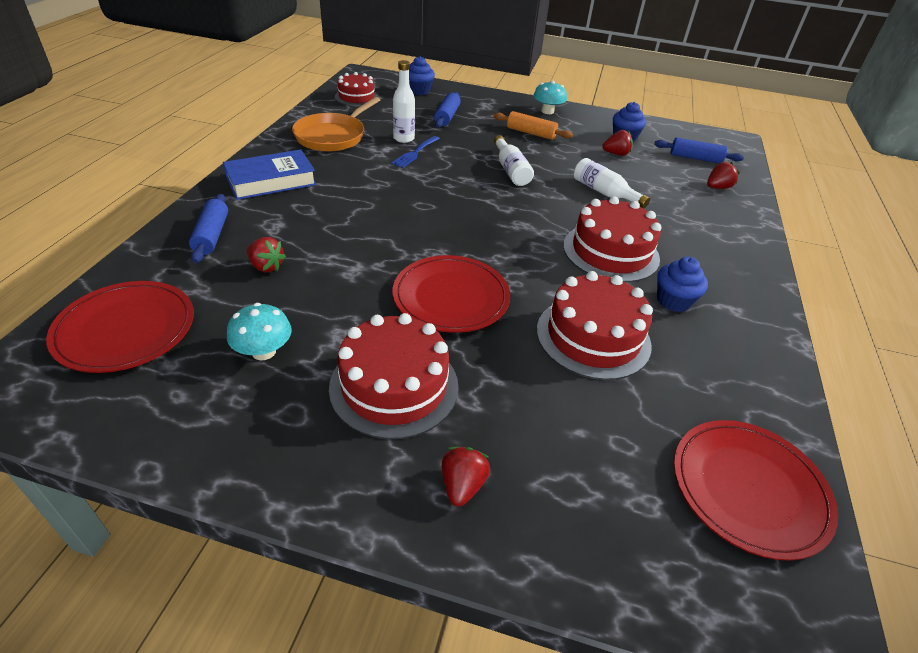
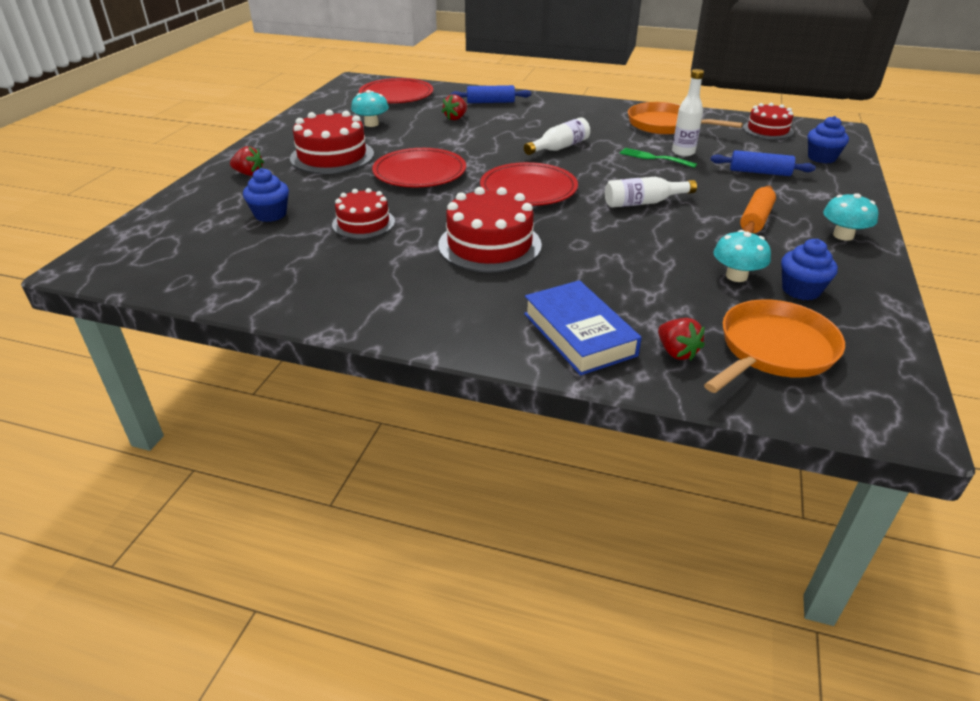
camera: 95 degrees right, 5 degrees down
blue book [223,149,316,200] -> blue book moved to [524,280,642,375]
blue fork [391,136,440,168] -> green fork [620,148,697,168]
red cake [537,271,653,380] -> red cake [332,188,395,239], size x0.64
white bottle [574,158,650,209] -> white bottle moved to [524,117,590,155]
red strawberry [602,130,633,156] -> turquoise mushroom [714,230,771,282]
blue rolling pin [654,137,744,163] -> orange pan [704,299,845,393]
blue cupcake [657,256,708,312] -> blue cupcake moved to [243,168,289,222]
red plate [674,420,838,561] -> red plate moved to [480,162,578,206]

